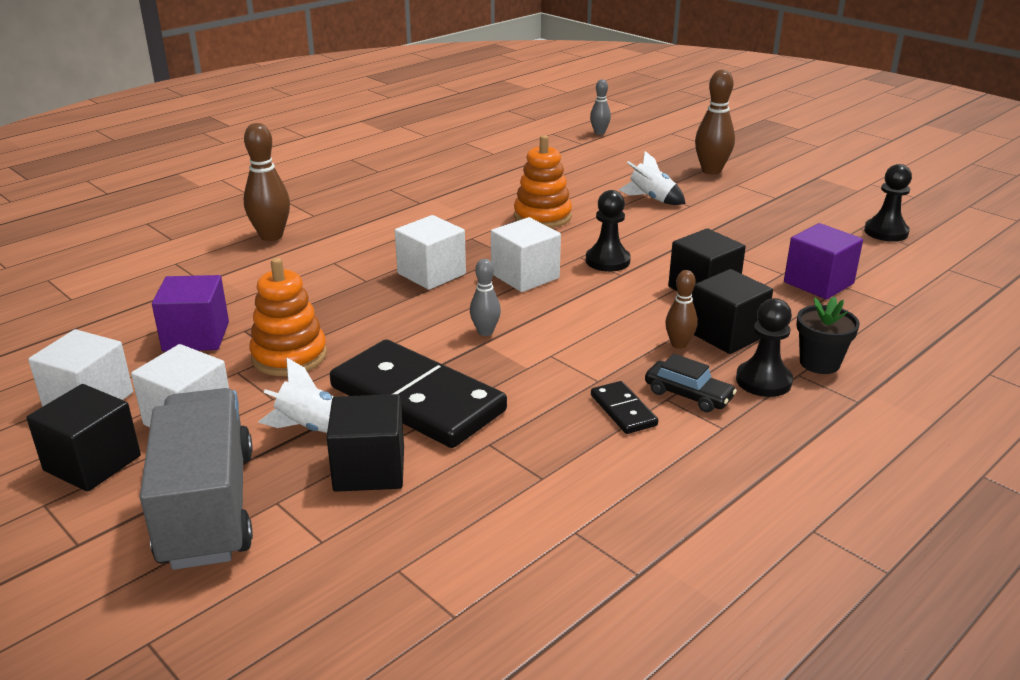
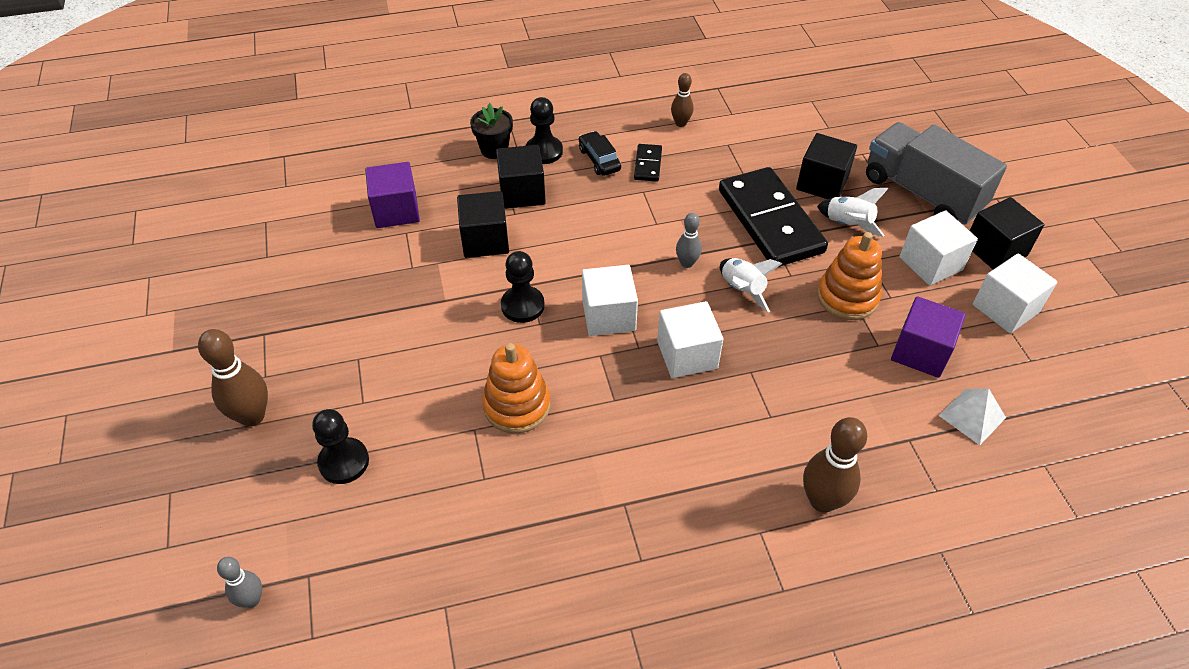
camera: 150 degrees left, 20 degrees up
grey truck [140,388,253,570] -> grey truck turned 120 degrees clockwise [866,122,1007,225]
white rocket [618,151,686,205] -> white rocket moved to [720,258,782,312]
brown bowling pin [665,270,698,349] -> brown bowling pin moved to [671,73,694,127]
black pawn [864,164,912,242] -> black pawn moved to [312,409,369,484]
none -> white pyramid [939,388,1006,445]

